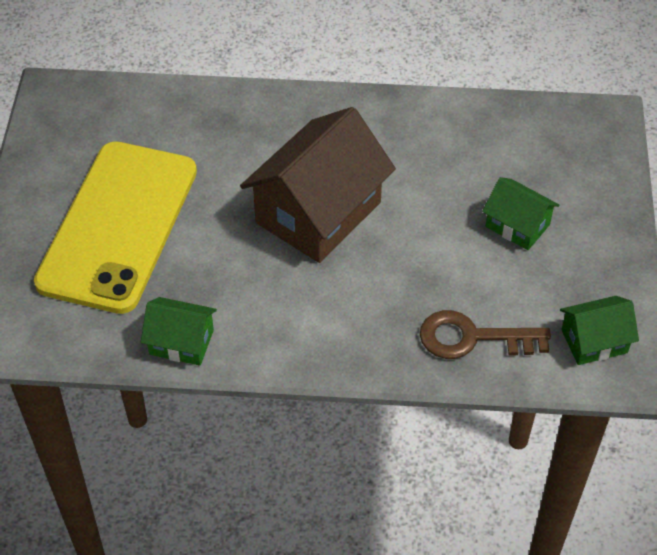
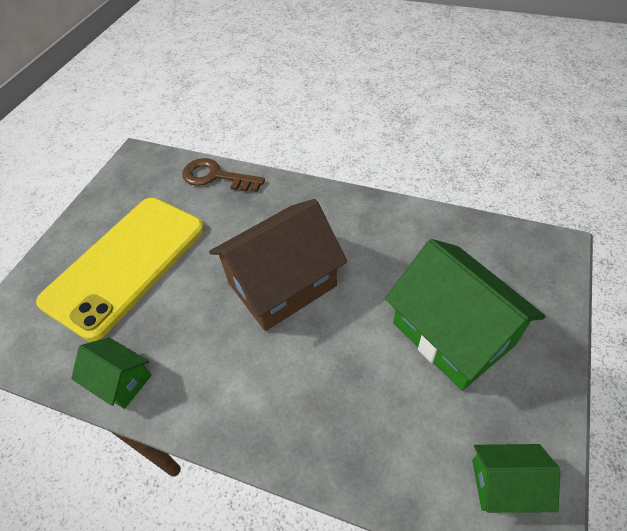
camera: 20 degrees right, 0 degrees up
brown key [420,310,551,359] -> brown key moved to [182,158,265,192]
green house [482,177,559,250] -> green house [385,239,546,391], size x1.99

